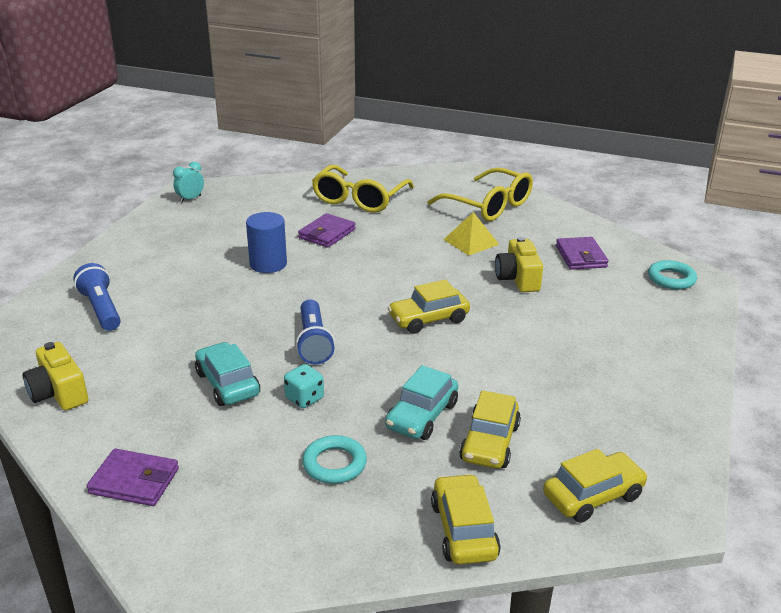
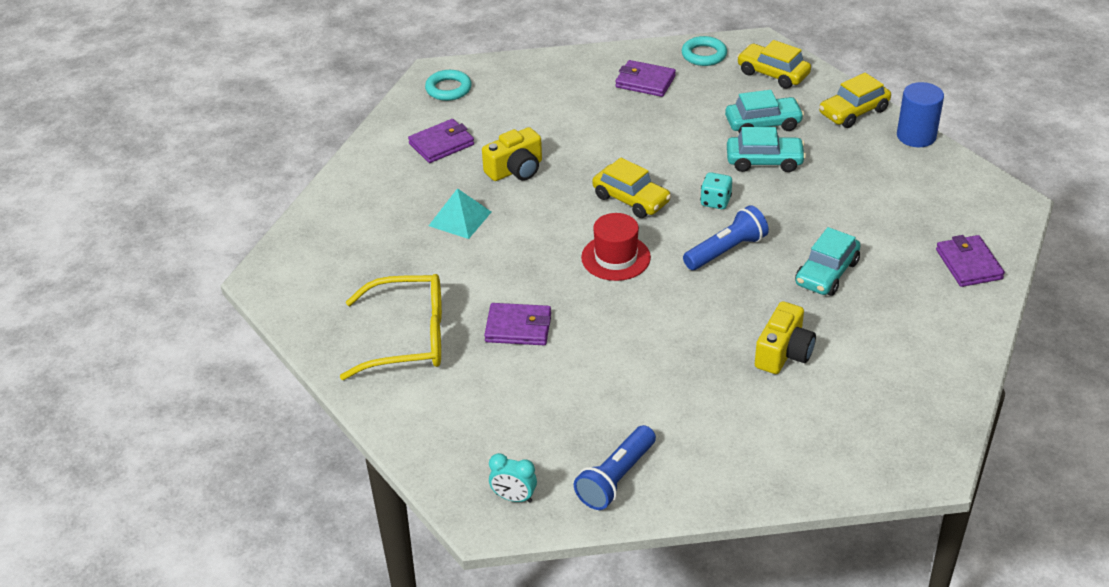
camera: 115 degrees left, 10 degrees up
yellow camera [23,342,88,411] -> yellow camera moved to [755,301,816,374]
blue flashlight [73,263,121,331] -> blue flashlight moved to [574,425,656,510]
blue cylinder [246,212,287,273] -> blue cylinder moved to [897,82,944,147]
turquoise dice [284,364,324,408] -> turquoise dice moved to [700,172,732,209]
turquoise ring [302,435,367,484] -> turquoise ring moved to [682,36,727,66]
yellow glasses [427,167,533,221] -> none
yellow pyramid [443,212,499,255] -> turquoise pyramid [429,188,491,239]
yellow car [459,390,521,469] -> turquoise car [725,90,804,134]
none -> red hat [581,213,651,281]
none -> purple wallet [615,60,676,97]

